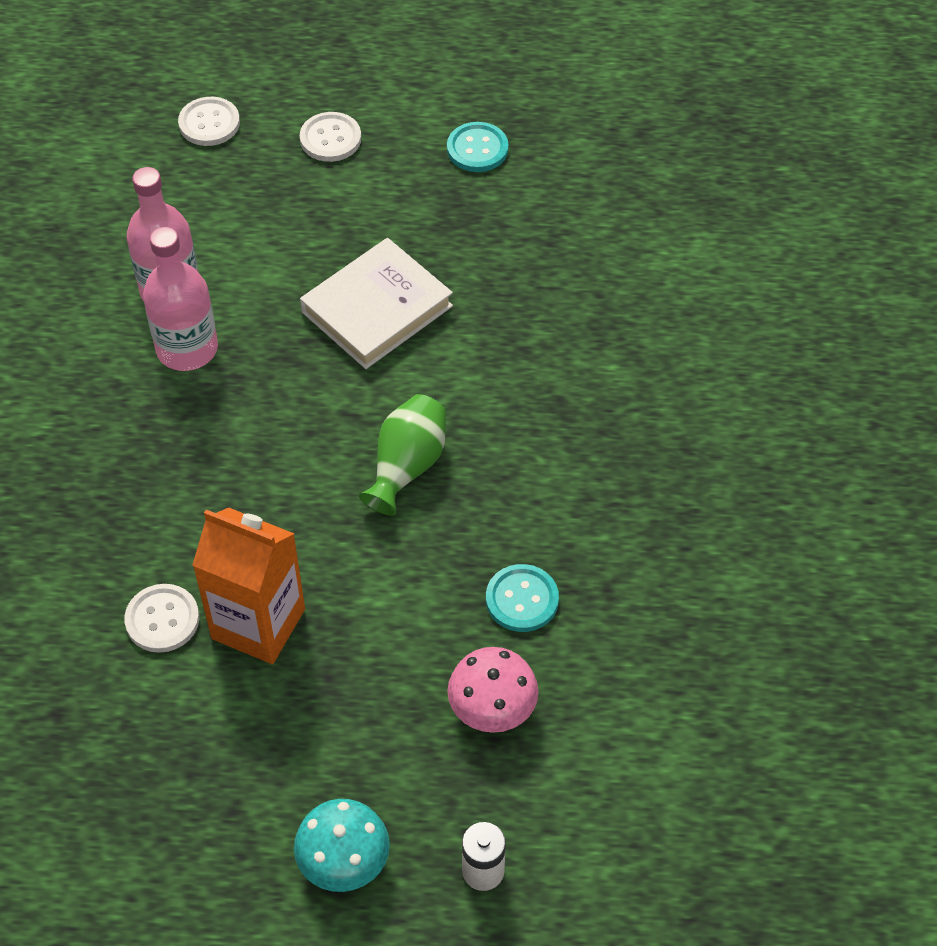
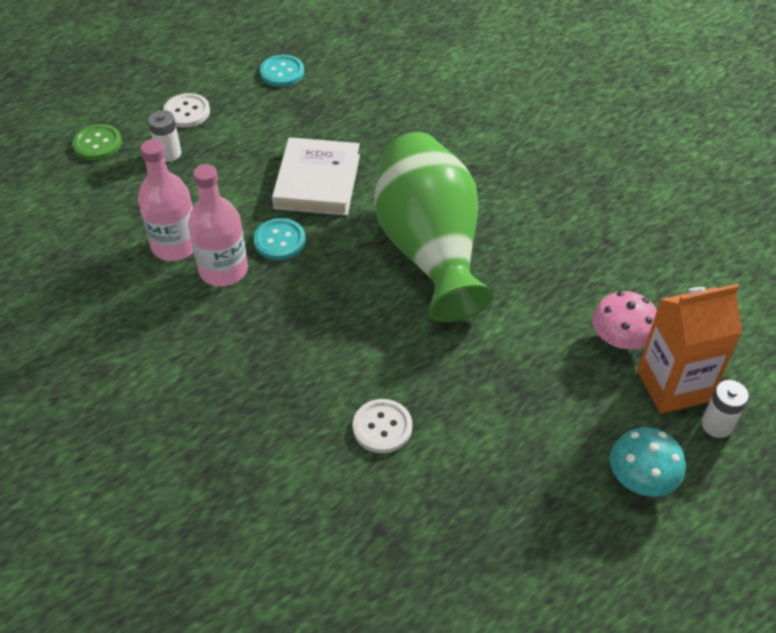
camera: 40 degrees left, 5 degrees down
white button [178,97,240,146] -> green button [72,124,122,160]
orange carton [192,507,305,664] -> orange carton moved to [637,284,742,414]
green vase [359,394,446,516] -> green vase [374,132,494,322], size x2.07
turquoise button [486,564,559,632] -> turquoise button moved to [253,218,306,260]
none -> white battery [148,110,181,162]

